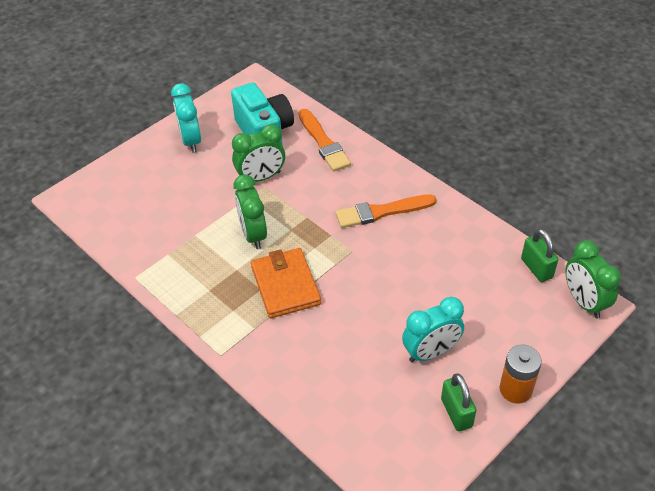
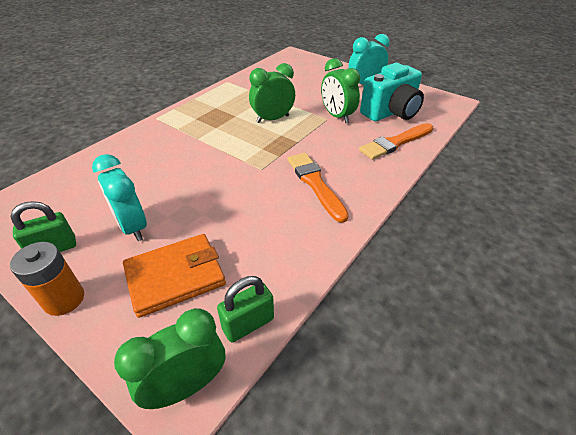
camera: 80 degrees right, 5 degrees down
orange wallet [251,248,321,318] -> orange wallet moved to [123,234,226,318]

